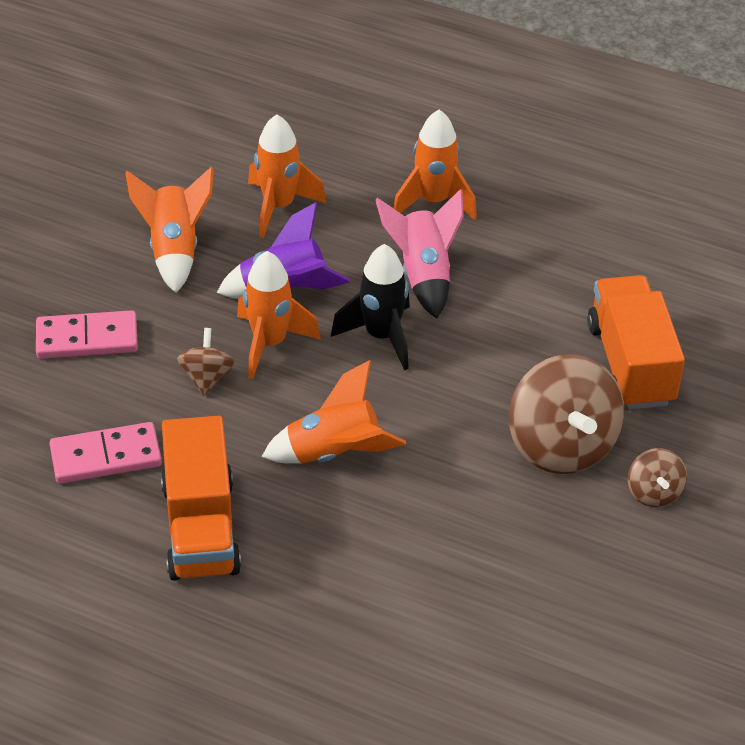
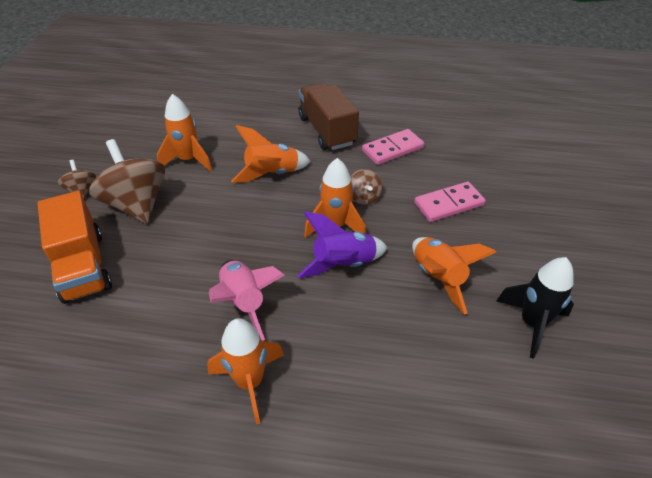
camera: 165 degrees right, 0 degrees up
orange truck [161,416,241,581] -> brown truck [298,83,359,150]
orange rocket [248,115,326,238] -> orange rocket moved to [157,94,212,172]
black rocket [331,244,410,371] -> black rocket moved to [496,257,574,359]

